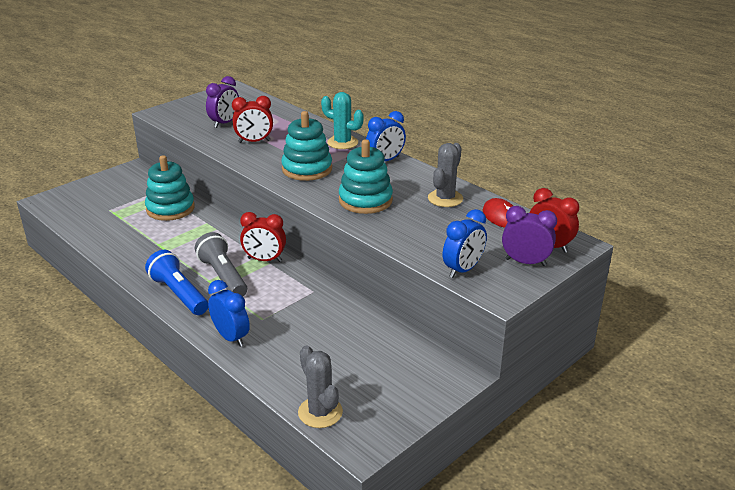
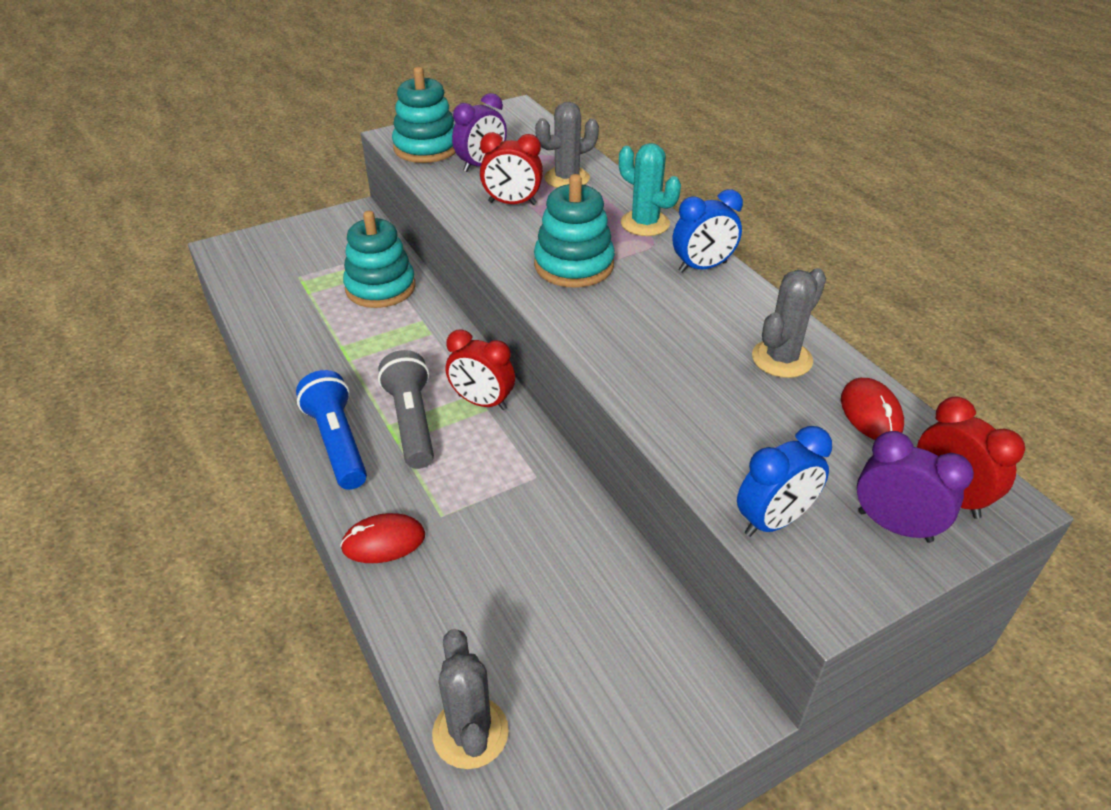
camera: 15 degrees right, 10 degrees up
blue clock [208,280,250,347] -> red mouse [340,513,425,563]
turquoise stacking toy [339,139,393,214] -> turquoise stacking toy moved to [392,67,456,163]
none -> grey cactus [535,102,599,188]

